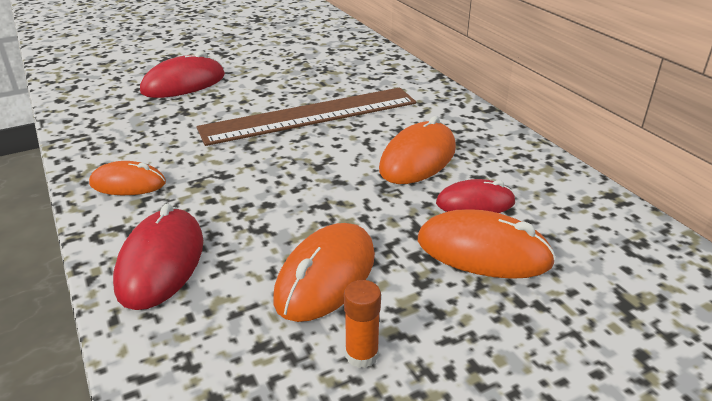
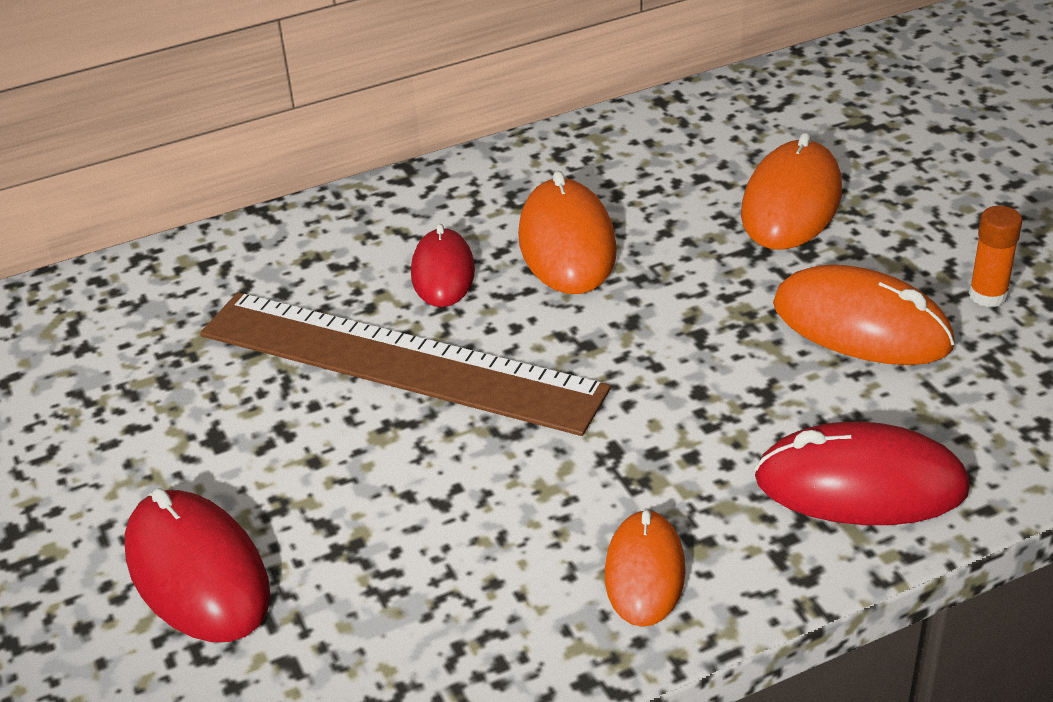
camera: 85 degrees left, 5 degrees up
brown ruler [196,88,416,146] -> brown ruler turned 45 degrees counterclockwise [200,292,611,436]
orange mouse [379,116,456,184] -> orange mouse turned 45 degrees clockwise [518,171,617,294]
red mouse [436,179,516,213] -> red mouse moved to [411,224,475,307]

